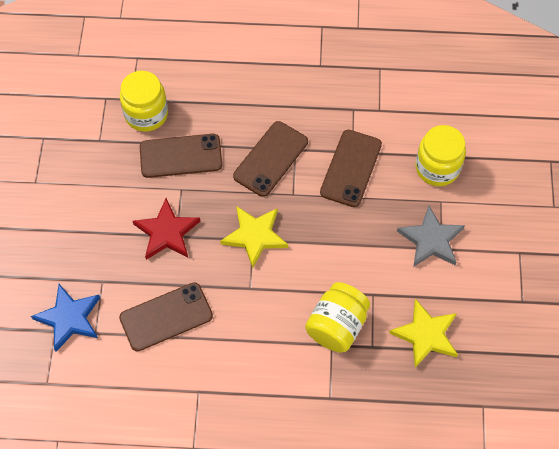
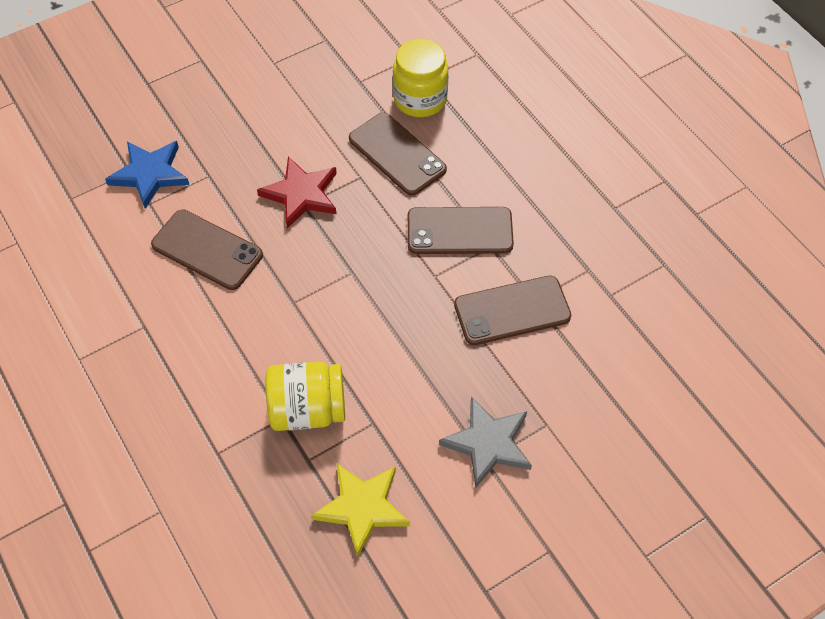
camera: 55 degrees right, 5 degrees down
yellow star [220,206,288,268] -> none
yellow jar [416,125,466,186] -> none

